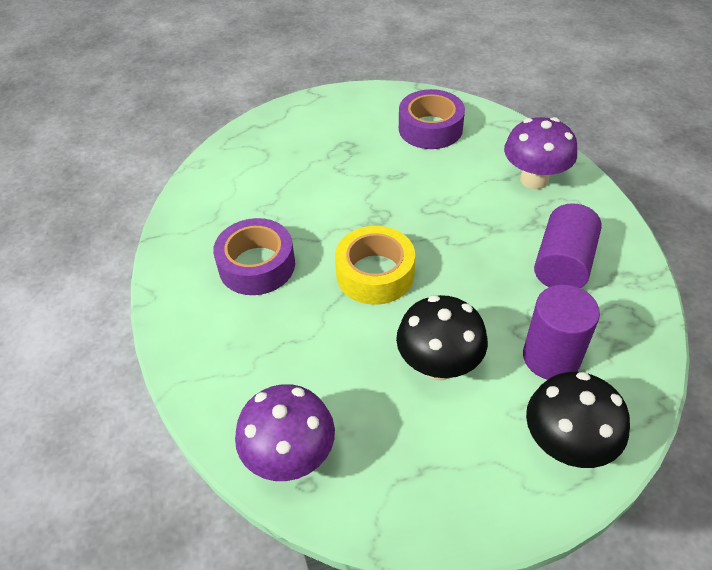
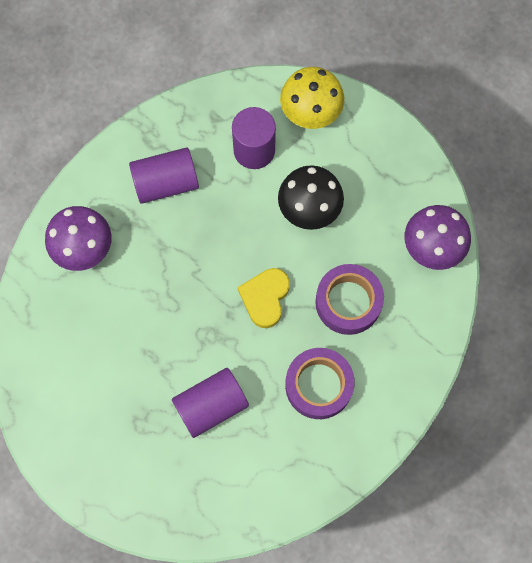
camera: 130 degrees left, 25 degrees up
yellow tape [335,226,415,305] -> yellow heart [238,268,290,328]
purple tape [399,89,465,149] -> purple tape moved to [315,264,384,335]
black mushroom [526,372,630,468] -> yellow mushroom [280,67,344,129]
none -> purple cylinder [172,368,249,438]

